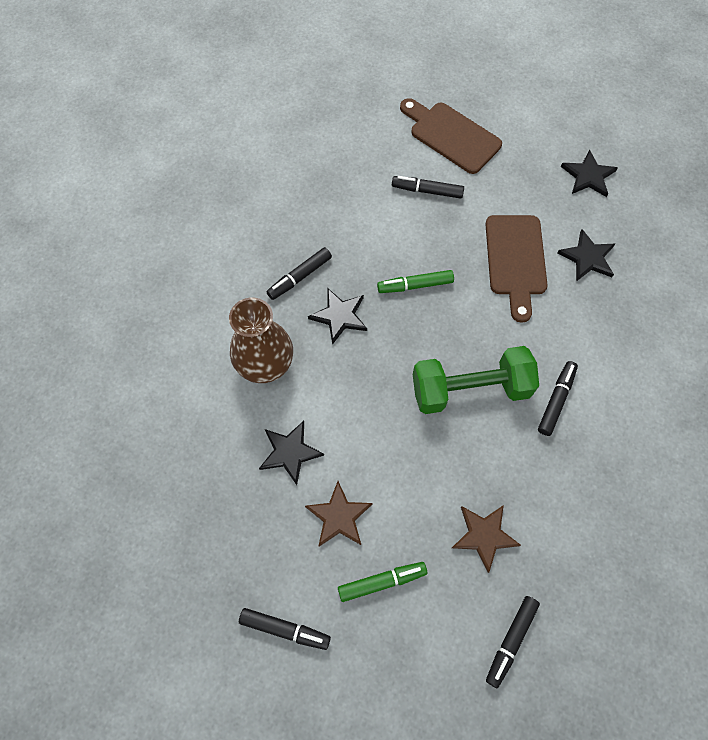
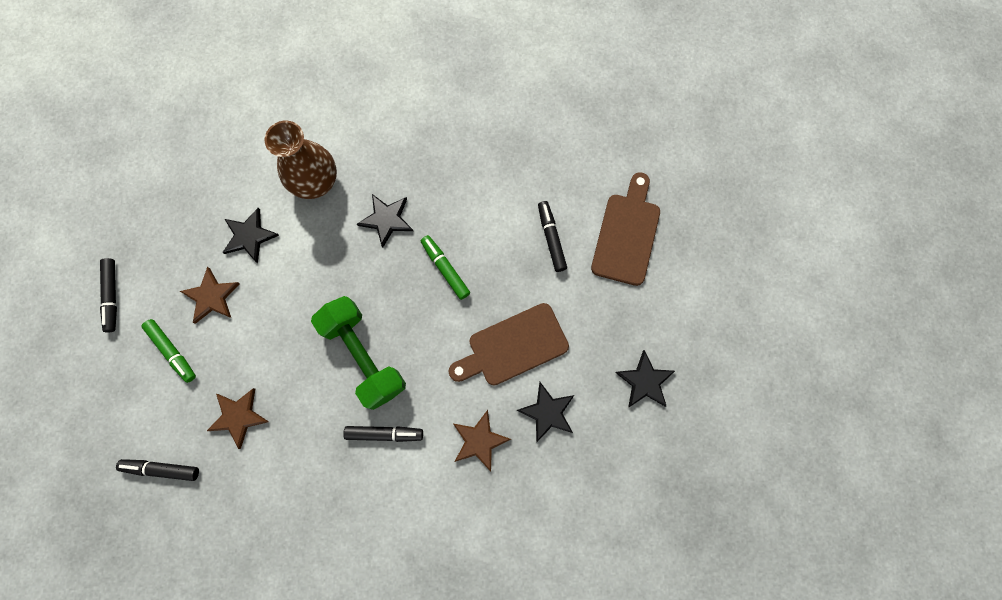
camera: 65 degrees right, 10 degrees up
black marker [266,247,332,300] -> none
none -> brown star [453,410,511,471]

